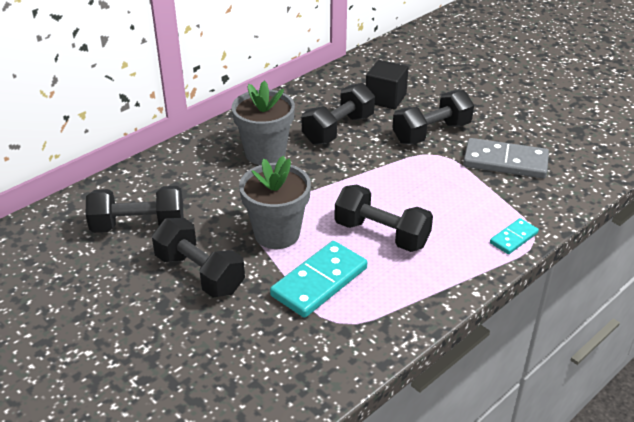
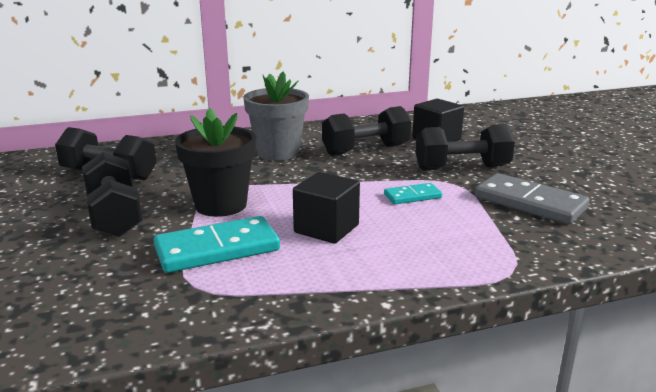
camera: 25 degrees right, 15 degrees down
grey flower pot [239,156,311,249] -> black flower pot [175,108,256,217]
black dumbbell [334,184,433,252] -> black cube [293,172,360,244]
turquoise domino [490,218,539,254] -> turquoise domino moved to [384,183,442,204]

